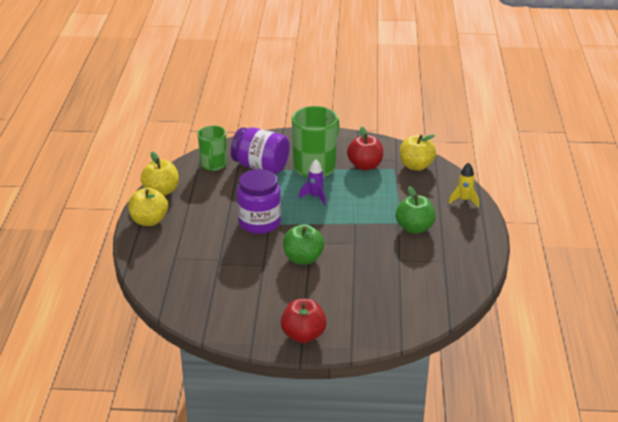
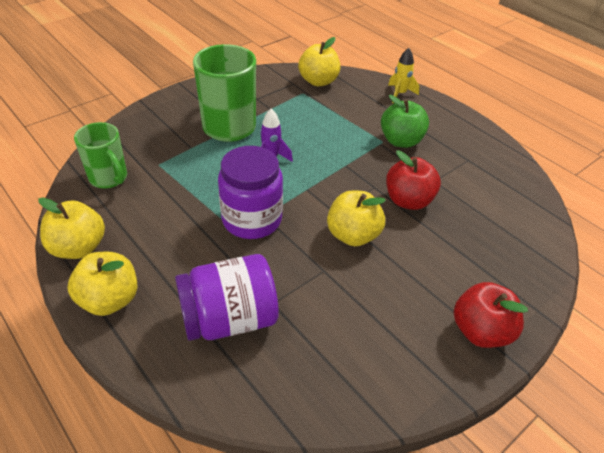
camera: 45 degrees left, 10 degrees up
purple jar [231,127,290,174] -> purple jar moved to [175,254,279,341]
green apple [283,224,324,265] -> yellow apple [327,190,386,246]
red apple [347,127,383,170] -> red apple moved to [386,150,441,210]

